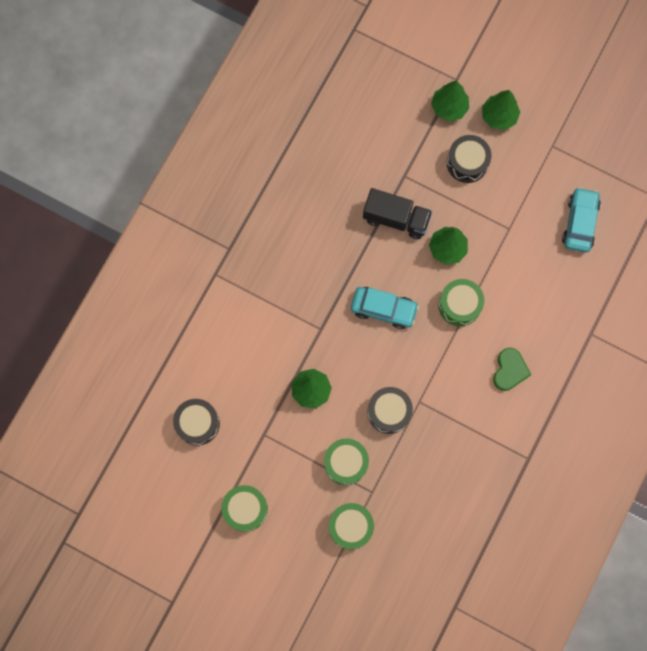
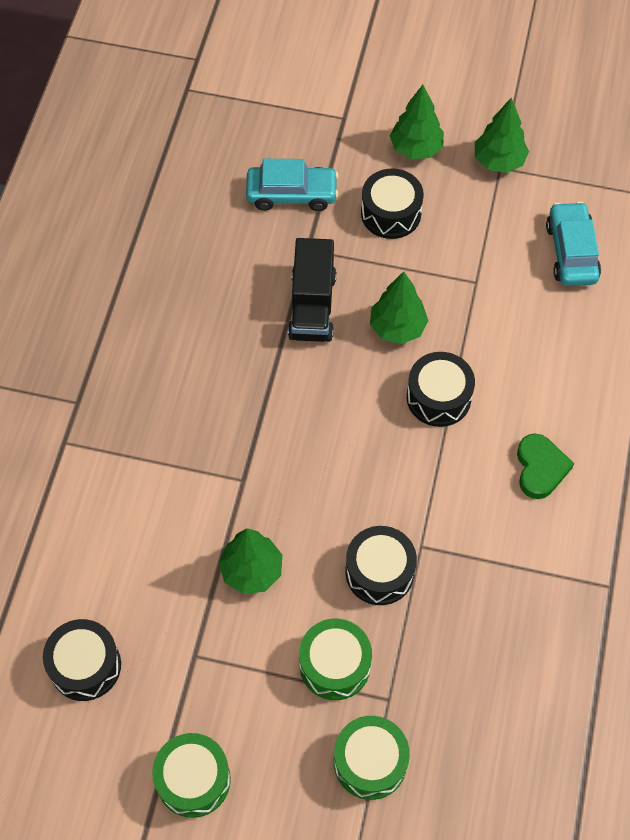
camera: 15 degrees left, 15 degrees down
turquoise car [351,287,419,329] -> turquoise car moved to [246,159,339,211]
black truck [363,188,432,239] -> black truck turned 90 degrees clockwise [288,238,336,342]
green tree [431,80,469,121] -> green tree moved to [475,97,529,173]
green drum [439,279,484,326] -> black drum [407,352,475,427]

